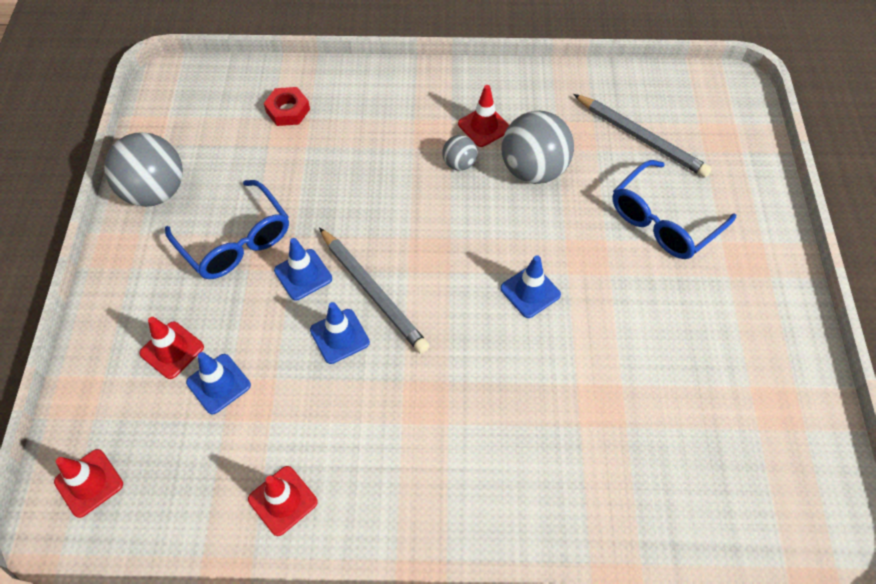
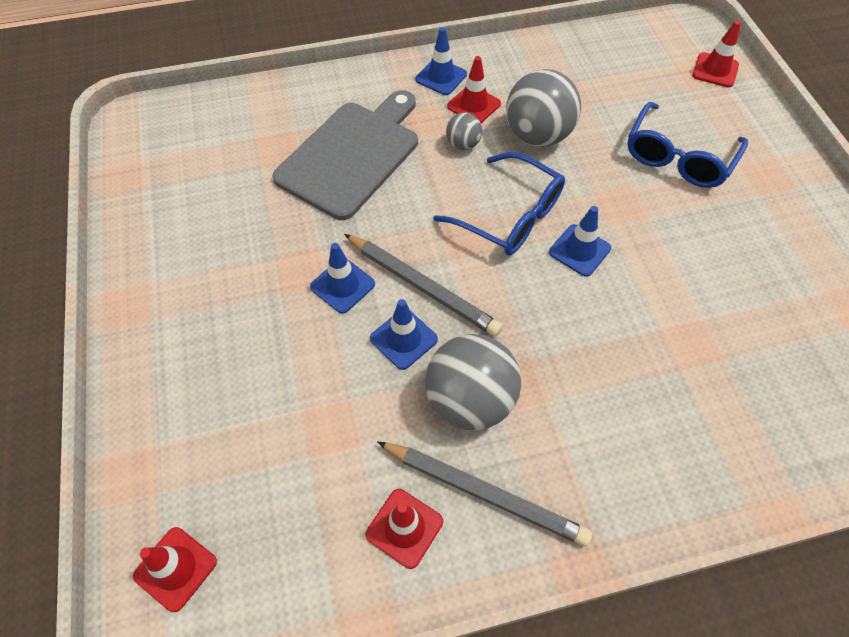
camera: 15 degrees left, 0 degrees up
grey ball [104,132,183,207] -> grey ball moved to [425,334,521,430]
red traffic cone [139,317,204,379] -> red traffic cone moved to [692,21,741,88]
blue glasses [165,180,289,279] -> blue glasses moved to [433,152,565,255]
blue traffic cone [186,352,251,414] -> blue traffic cone moved to [416,28,467,95]
red nut [264,87,310,126] -> none
grey pencil [573,94,712,177] -> grey pencil moved to [377,441,592,547]
none -> grey cutting board [272,90,418,220]

